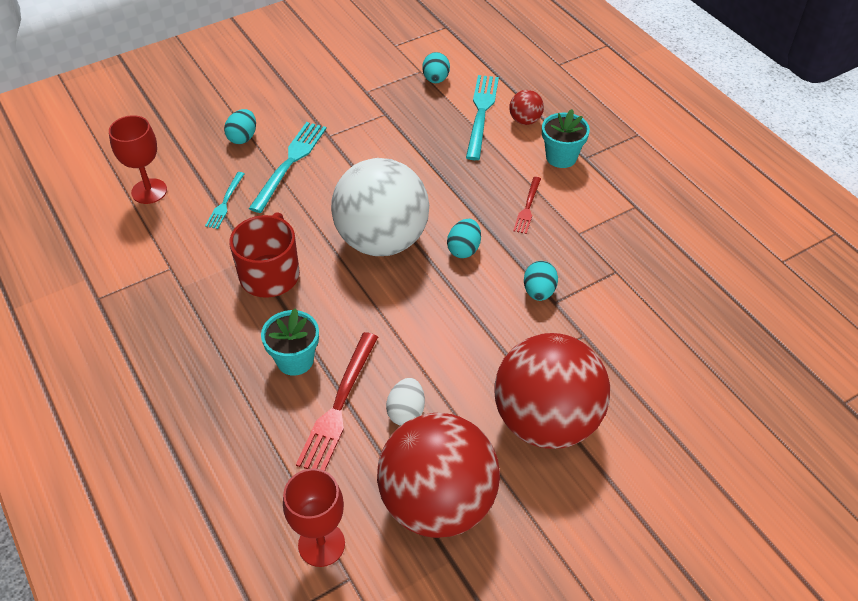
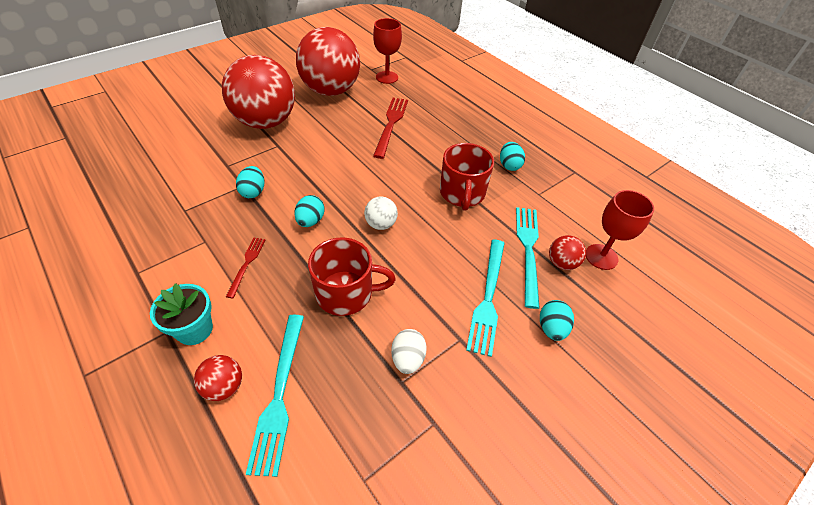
camera: 170 degrees right, 0 degrees up
turquoise fork [205,172,245,229] -> turquoise fork [516,207,539,309], size x1.78
turquoise flower pot [261,308,319,376] -> none
white ball [331,158,429,256] -> white ball [364,197,398,230], size x0.40
white egg [386,378,425,426] -> white egg moved to [391,329,427,374]
turquoise egg [422,52,450,83] -> turquoise egg moved to [500,142,525,171]
none -> red mug [308,237,396,316]
none -> red ball [549,235,586,270]

